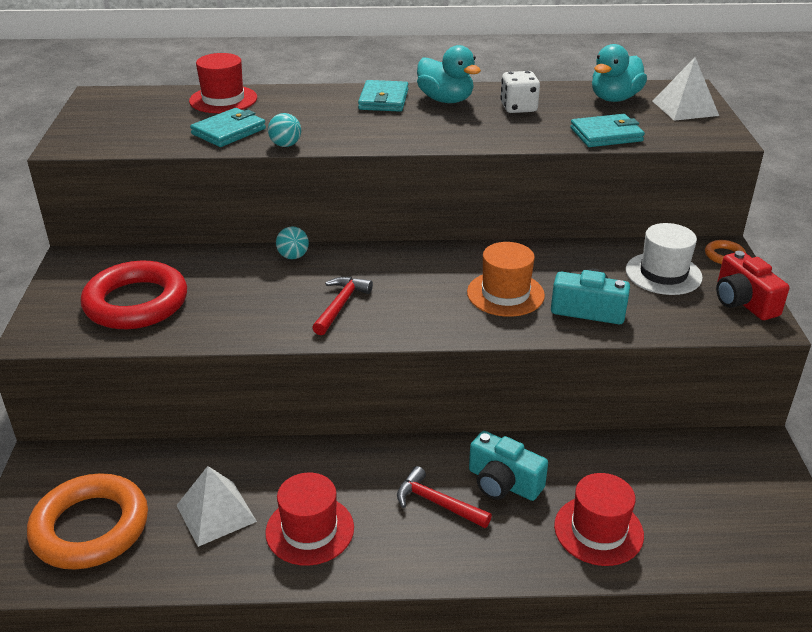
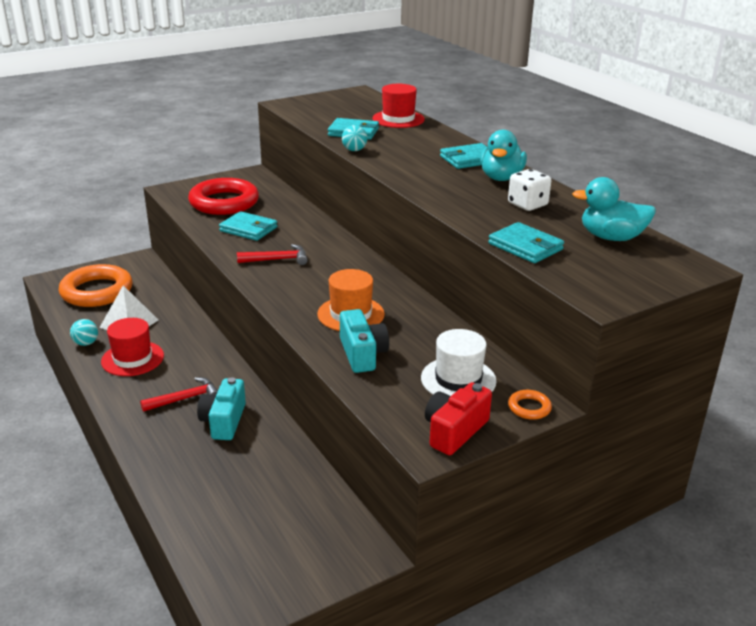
camera: 60 degrees right, 5 degrees down
turquoise ball [276,226,309,259] -> turquoise ball moved to [70,319,98,346]
red hammer [397,466,492,528] -> red hammer turned 60 degrees clockwise [140,377,218,412]
red hat [554,473,644,566] -> none
white pyramid [653,57,719,121] -> none
none -> turquoise wallet [219,211,277,241]

